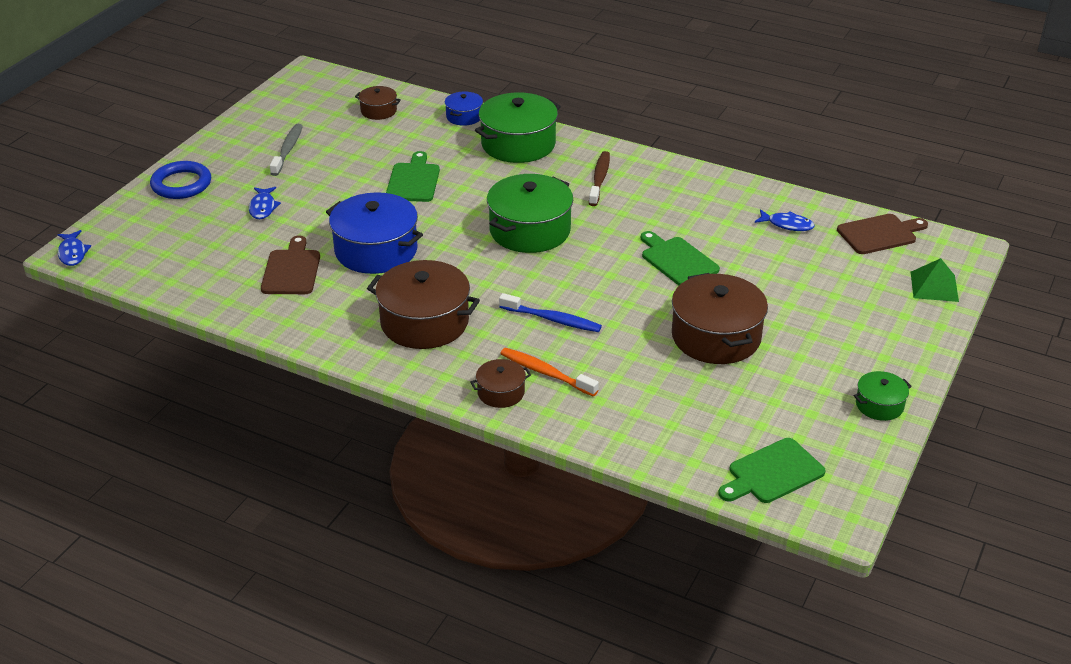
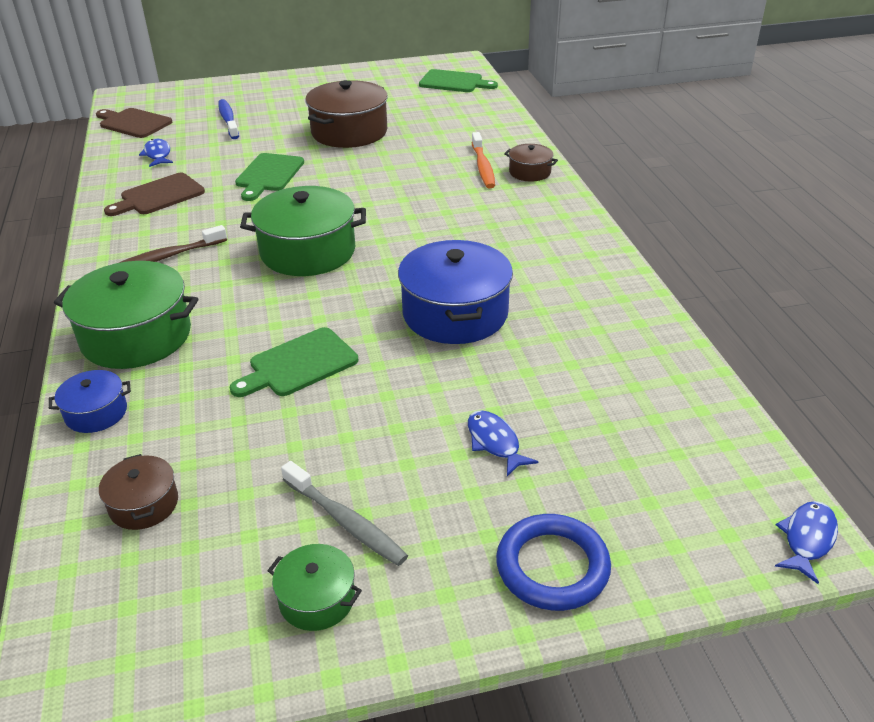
camera: 130 degrees left, 0 degrees up
blue fish [249,187,281,219] -> blue fish turned 75 degrees counterclockwise [468,410,538,476]
brown cutting board [261,235,320,294] -> brown cutting board moved to [104,173,205,216]
grey toothbrush [270,124,303,176] -> grey toothbrush turned 105 degrees counterclockwise [281,461,408,566]
brown pot [367,260,480,349] -> none
blue toothbrush [499,293,602,332] -> blue toothbrush moved to [218,99,239,139]
green pot [854,371,912,421] -> green pot moved to [268,544,362,631]
green pyramid [911,258,959,302] -> none

